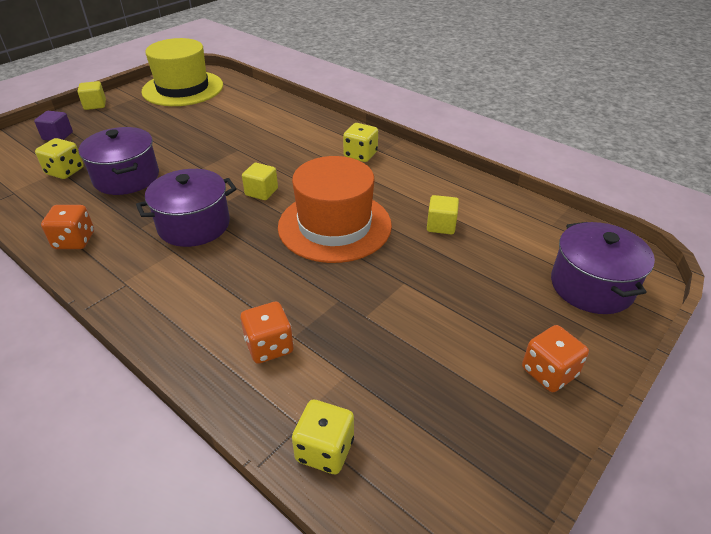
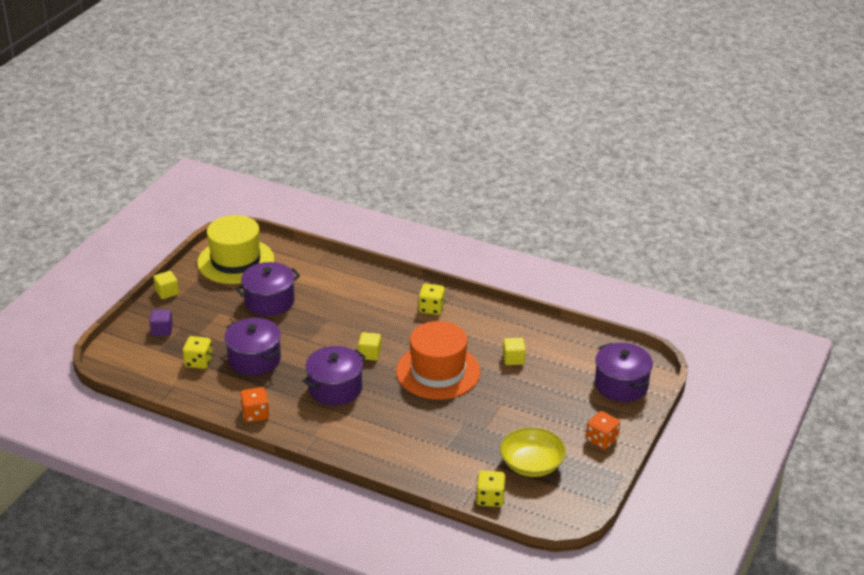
camera: 15 degrees left, 5 degrees down
orange dice [241,302,294,364] -> none
none -> purple pot [236,262,300,316]
none -> yellow bowl [500,427,566,477]

